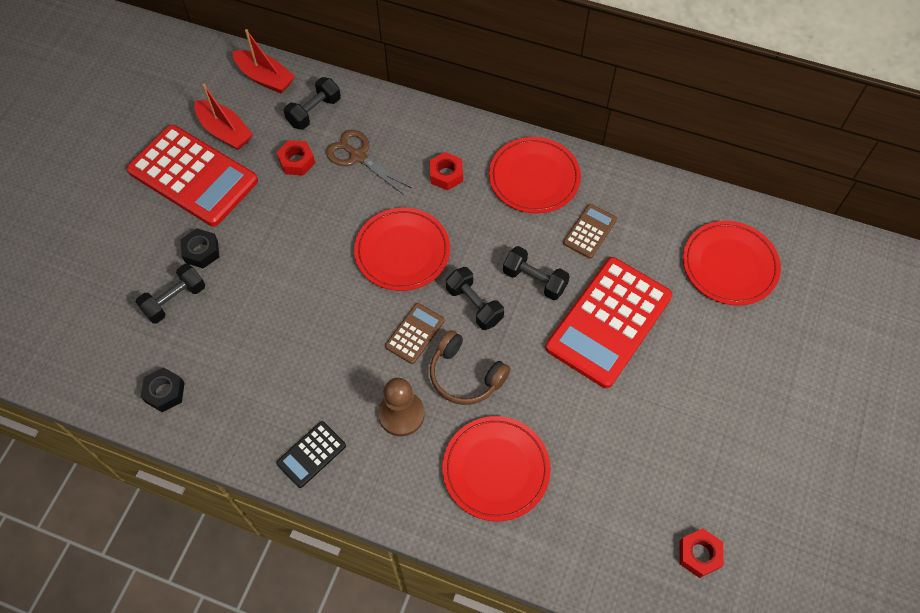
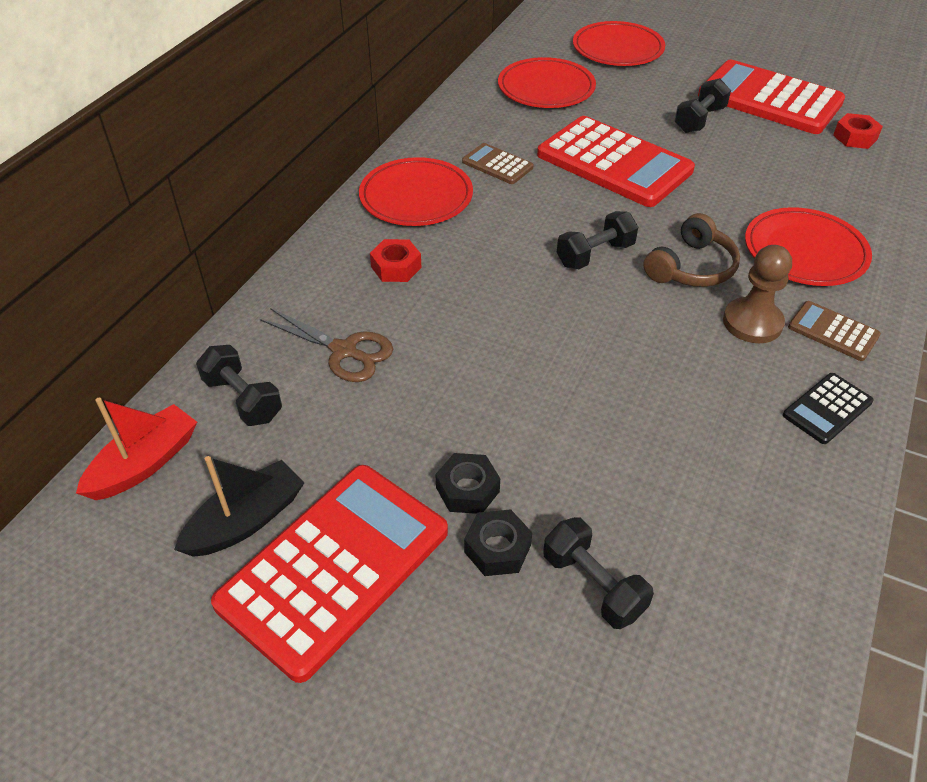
camera: 85 degrees left, 15 degrees down
black nut [141,367,185,412] -> black nut moved to [435,453,500,514]
red boat [194,83,253,150] -> black boat [174,456,304,557]
red nut [276,140,315,176] -> none
black calculator [276,421,346,488] -> black calculator turned 90 degrees clockwise [783,373,874,444]
brown scissors [326,130,411,195] -> brown scissors turned 105 degrees counterclockwise [260,308,393,382]
red plate [354,208,450,291] -> red plate moved to [573,21,665,66]
brown calculator [385,303,444,364] -> brown calculator moved to [788,301,881,361]
black dumbbell [503,246,570,300] -> black dumbbell moved to [675,78,731,133]
none -> red calculator [698,60,845,134]

